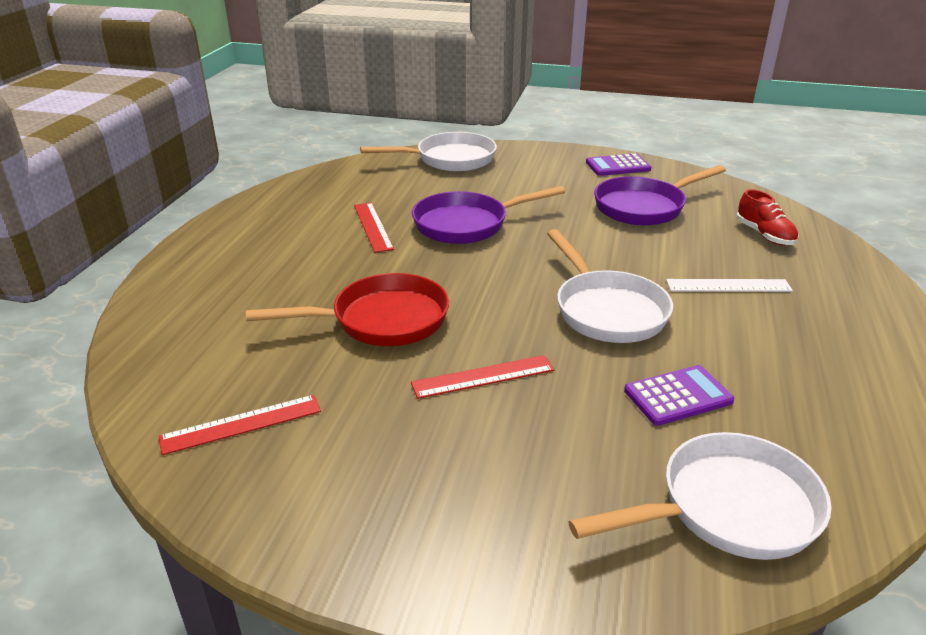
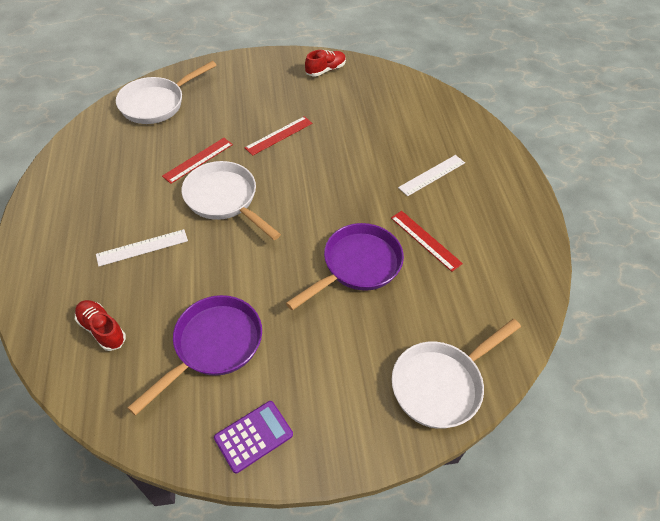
camera: 155 degrees right, 20 degrees up
red ruler [159,395,321,455] -> red ruler moved to [162,138,233,184]
red pan [246,273,449,346] -> none
purple calculator [624,365,734,426] -> none
none -> red shoe [305,50,346,77]
none -> white ruler [398,155,465,196]

